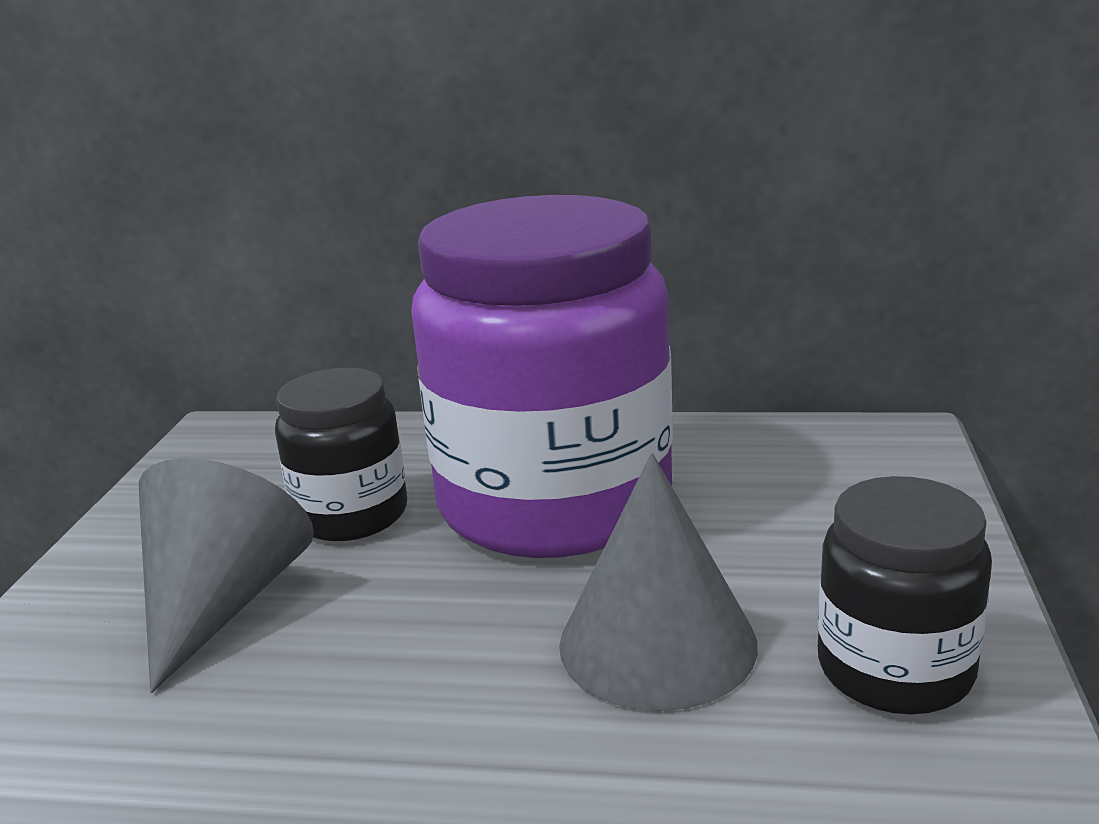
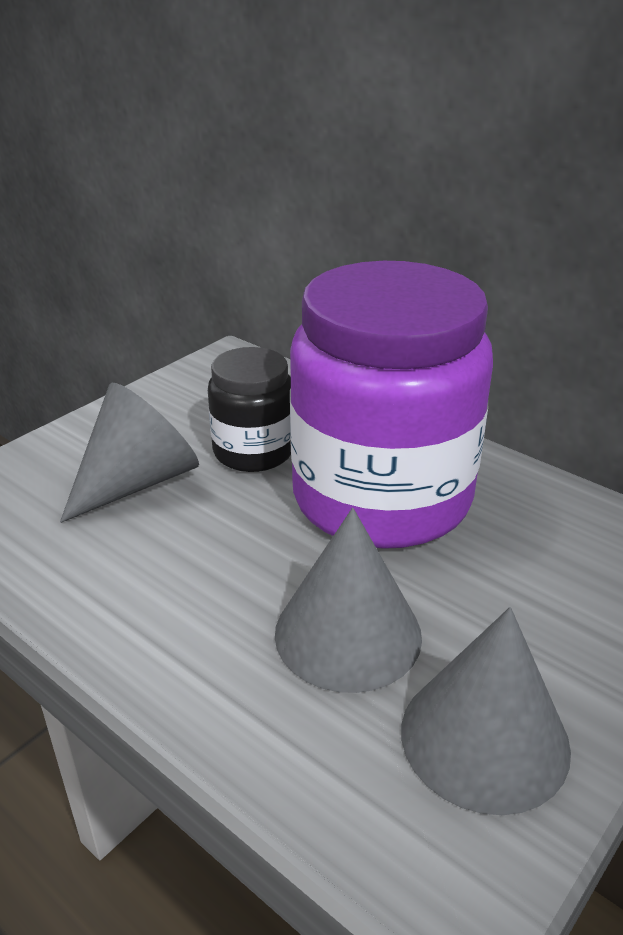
camera: 30 degrees right, 10 degrees up
black jar [818,476,992,714] -> grey cone [401,607,571,815]

